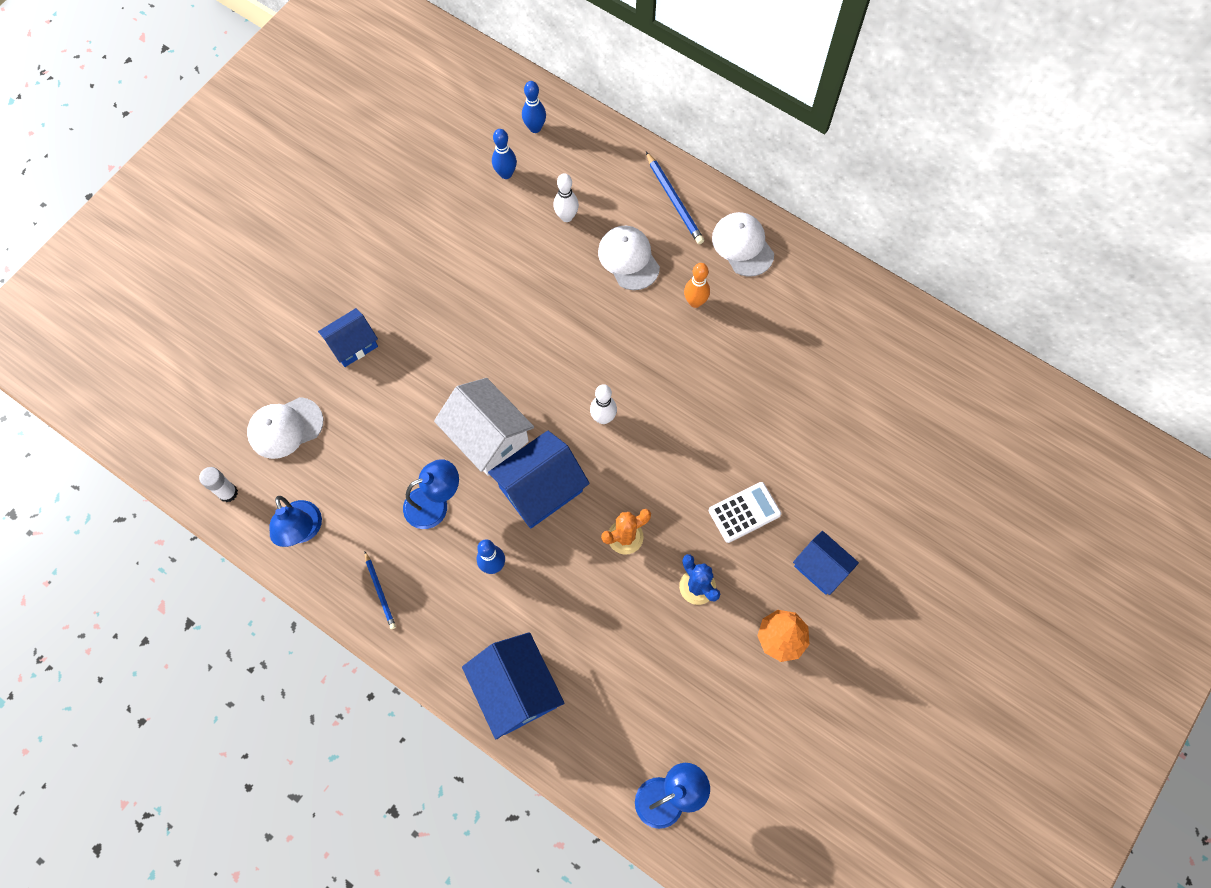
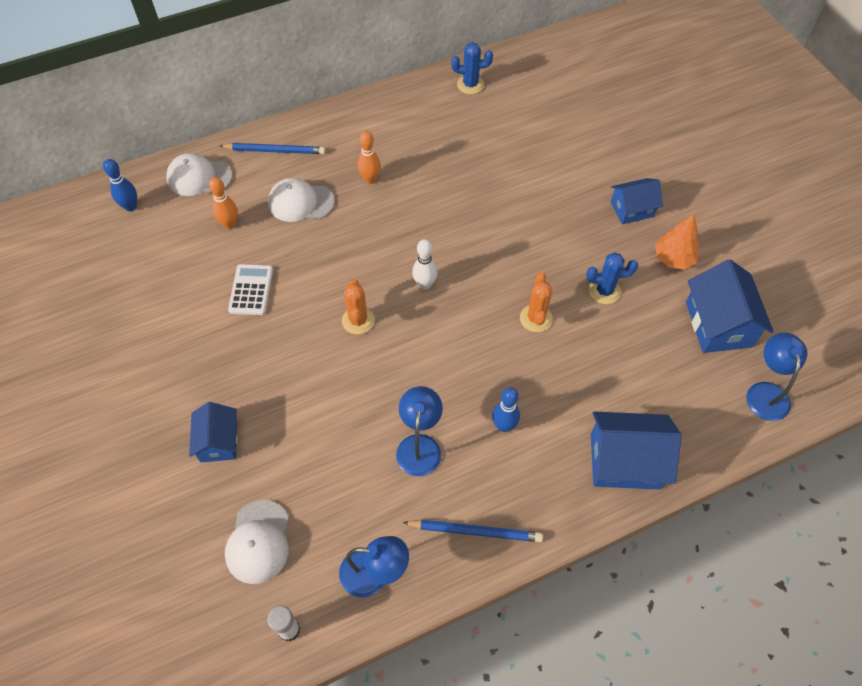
camera: 60 degrees left, 10 degrees down
blue pencil [365,552,396,629] -> blue pencil [402,520,543,542], size x1.58
white house [434,378,534,476] -> none
blue house [488,430,590,529] -> blue house moved to [686,259,774,353]
blue bowling pin [492,129,517,179] -> none
white bowling pin [553,173,579,222] -> orange bowling pin [209,177,238,229]
white calculator [709,482,781,543] -> white calculator moved to [228,264,273,315]
white cap [712,212,774,277] -> white cap moved to [166,153,232,196]
none -> orange cactus [342,279,375,334]
none -> blue cactus [451,42,493,94]

